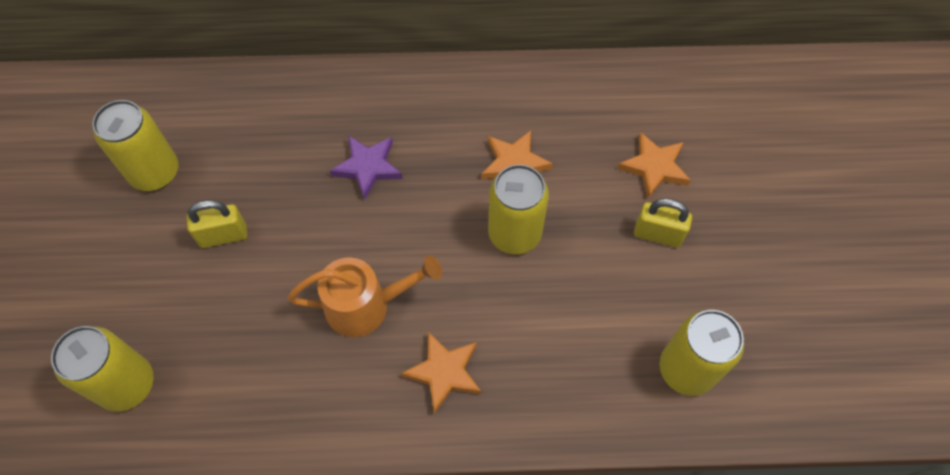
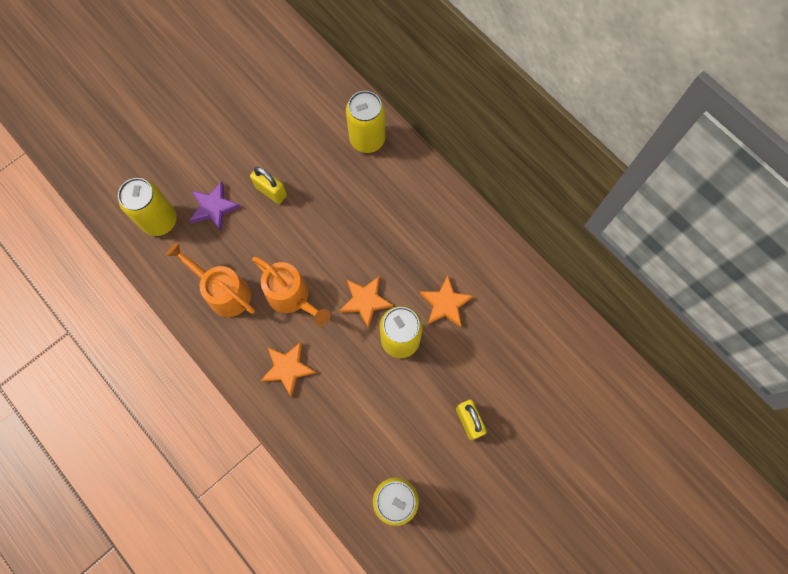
camera: 50 degrees right, 10 degrees up
yellow can [92,100,179,191] -> yellow can moved to [346,91,385,153]
purple star [330,135,403,200] -> purple star moved to [190,181,241,231]
orange star [617,132,691,199] -> orange star moved to [339,277,393,328]
none -> orange watering can [166,242,255,317]

